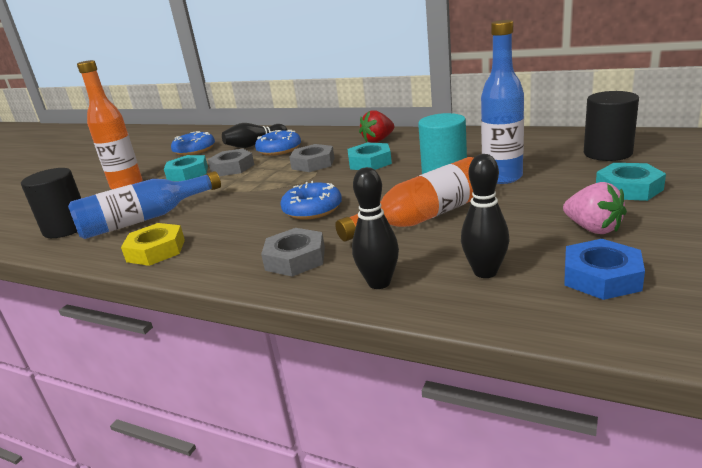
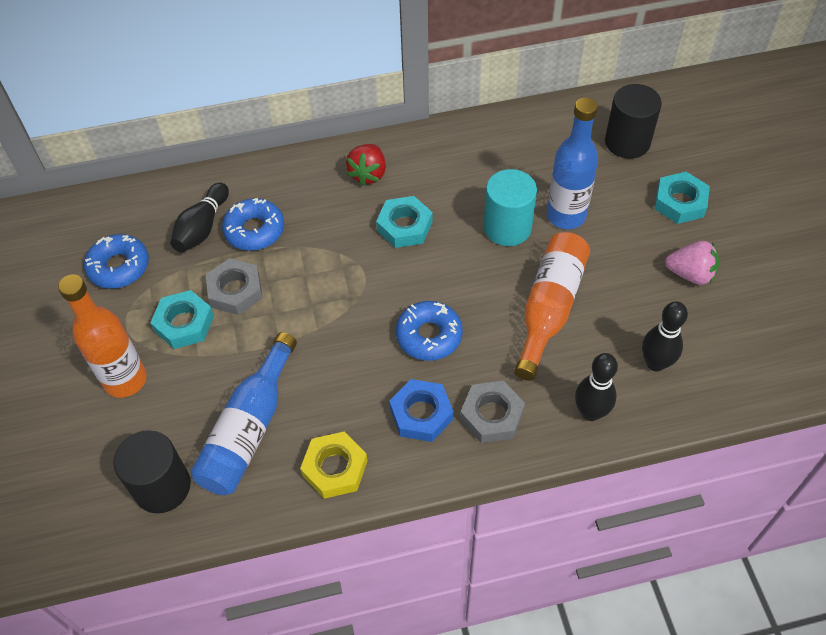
camera: 40 degrees left, 30 degrees up
grey nut [289,144,334,172] -> none
blue nut [564,239,645,300] -> blue nut moved to [389,379,454,442]

